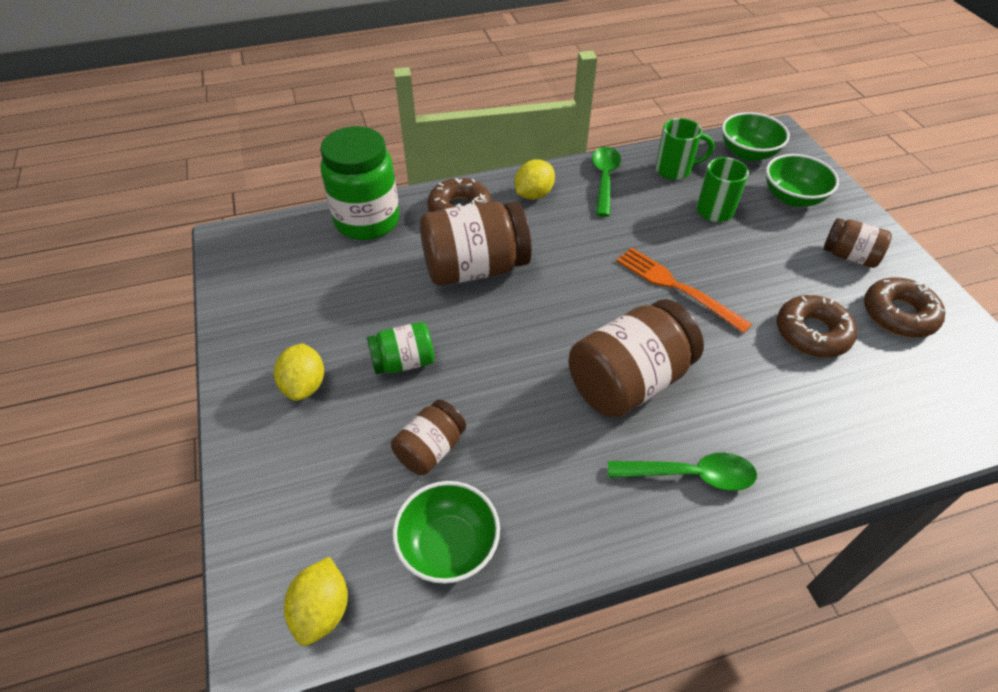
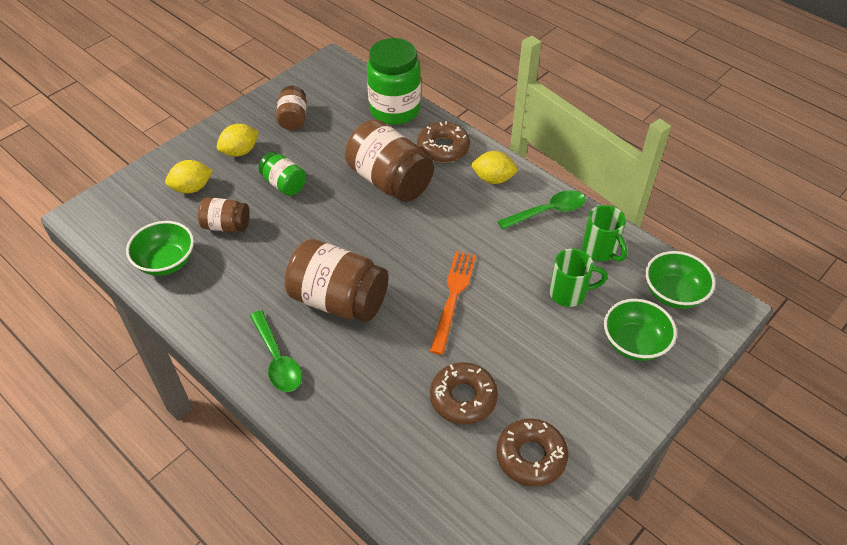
camera: 60 degrees right, 0 degrees up
yellow lemon [284,557,348,646] -> yellow lemon moved to [165,160,213,193]
brown jar [823,218,892,268] -> brown jar moved to [276,86,307,130]

